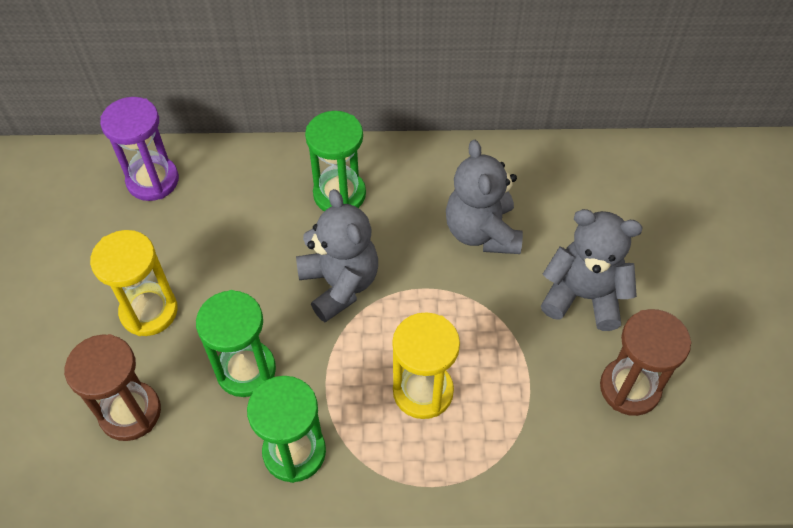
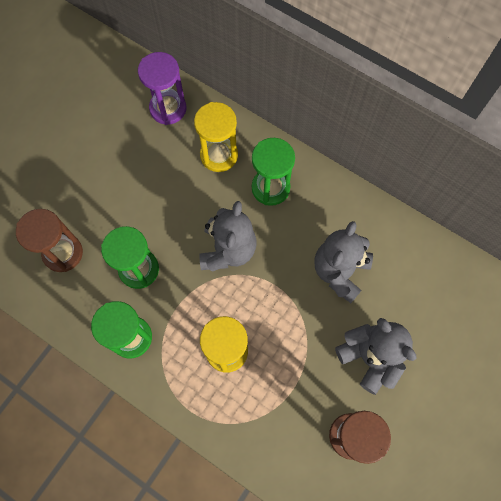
camera: 35 degrees right, 15 degrees up
yellow hourglass [90,230,178,336] -> yellow hourglass moved to [194,102,238,172]

